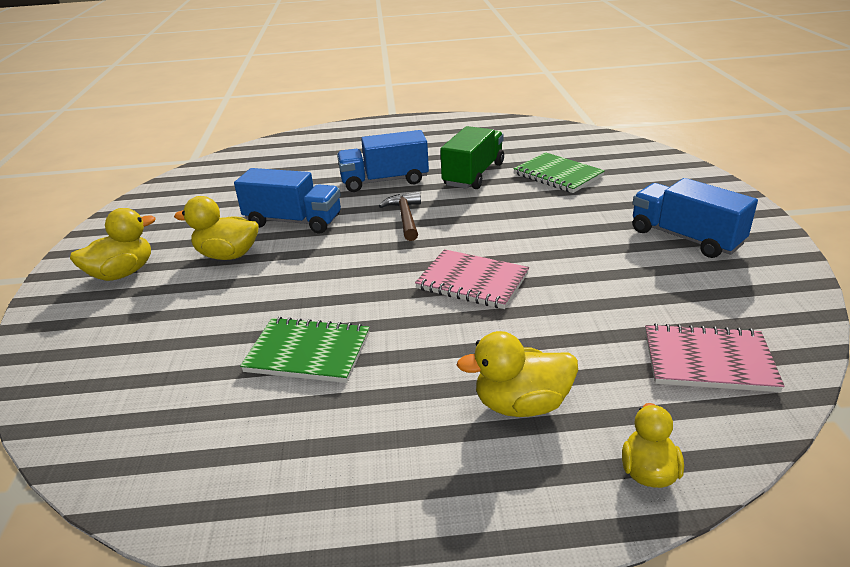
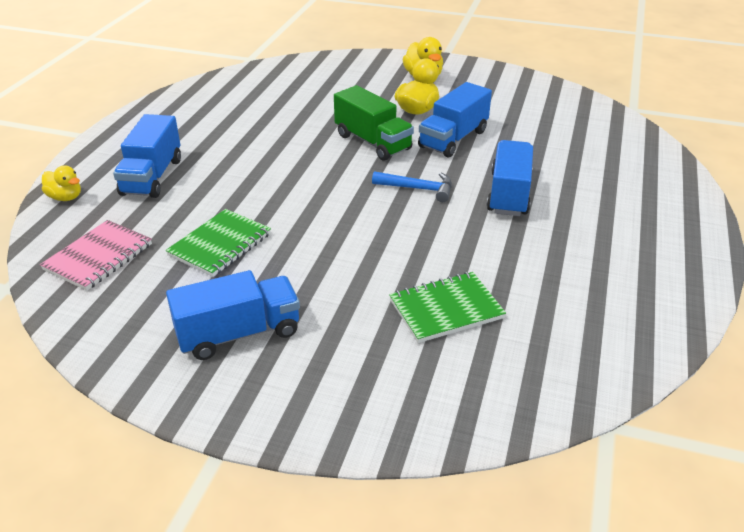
camera: 110 degrees right, 5 degrees up
green notebook [240,317,370,383] -> green notebook moved to [166,209,271,277]
brown hammer [379,191,421,241] -> blue hammer [372,171,452,202]
pink notebook [415,249,529,309] -> none
green truck [440,126,504,189] -> green truck moved to [334,85,414,161]
yellow duck [457,331,578,417] -> blue truck [113,114,181,198]

